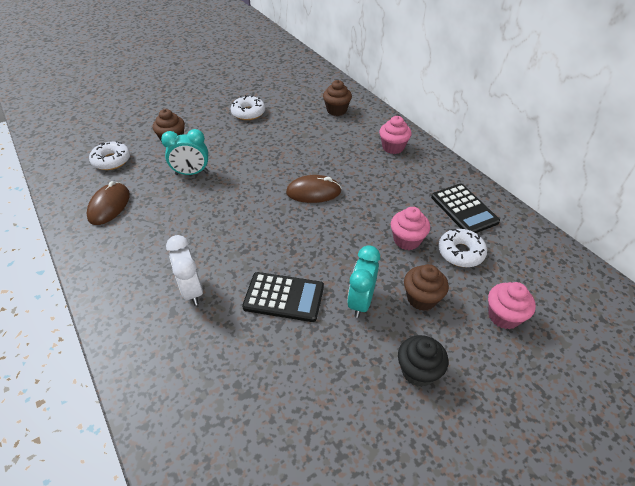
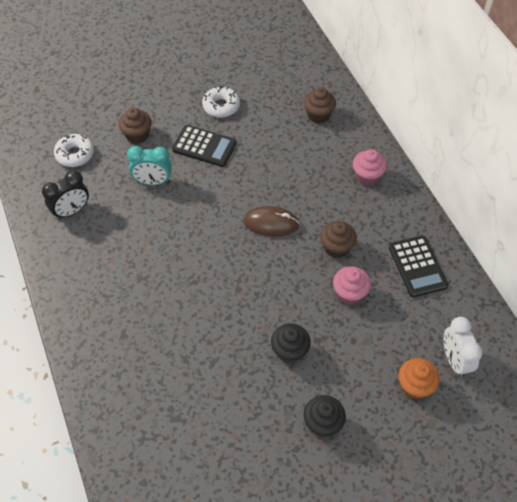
camera: 10 degrees right, 10 degrees up
brown mouse [86,181,130,225] -> black clock [42,170,89,220]
white clock [166,235,203,305] -> white clock moved to [444,317,483,377]
black calculator [242,272,324,322] -> black calculator moved to [172,125,237,167]
turquoise clock [347,245,380,318] -> black cupcake [271,323,311,364]
brown cupcake [404,264,449,311] -> brown cupcake moved to [320,221,357,258]
white donut [438,229,487,267] -> none
pink cupcake [488,282,536,329] -> orange cupcake [398,358,440,399]

